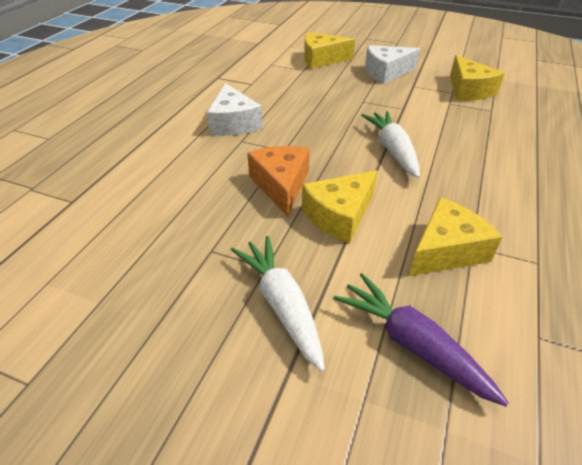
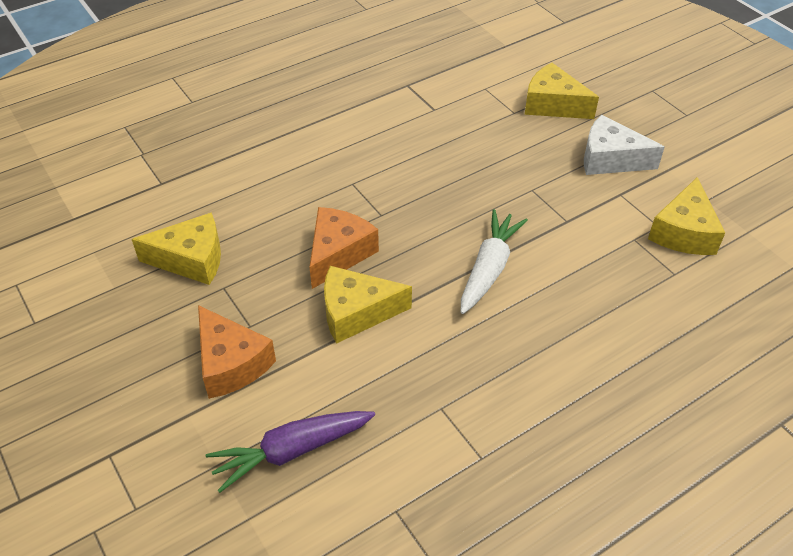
camera: 35 degrees right, 5 degrees up
white cheese [207,83,262,136] -> none
white carrot [231,236,325,372] -> orange cheese [198,305,276,399]
purple carrot [333,273,509,407] -> purple carrot turned 105 degrees counterclockwise [206,411,375,493]
yellow cheese [409,198,502,276] -> yellow cheese moved to [132,213,221,285]

